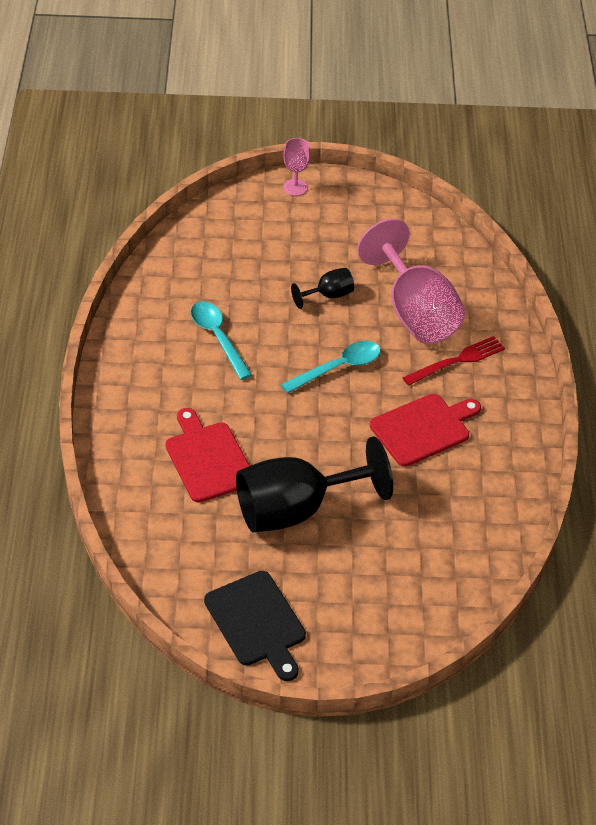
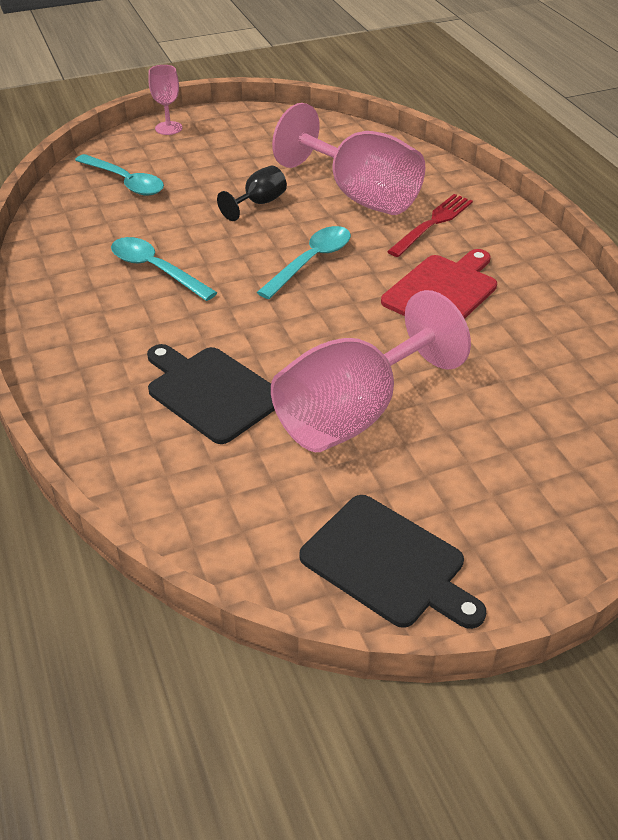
camera: 20 degrees left, 5 degrees down
red cutting board [165,408,250,503] -> black cutting board [147,344,275,444]
black goblet [236,436,393,532] -> pink goblet [271,290,471,452]
none -> turquoise spoon [75,154,164,196]

